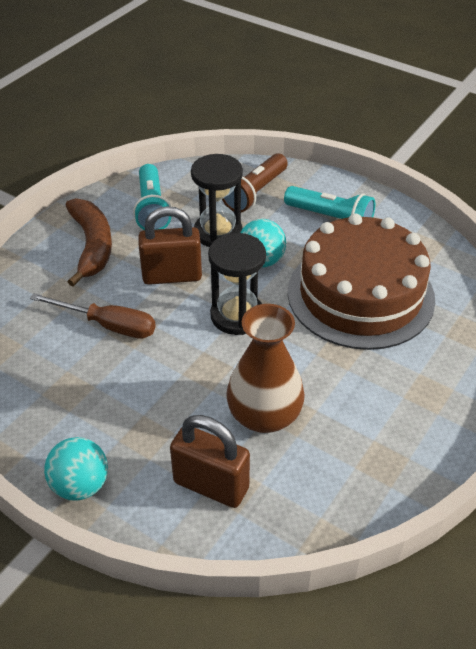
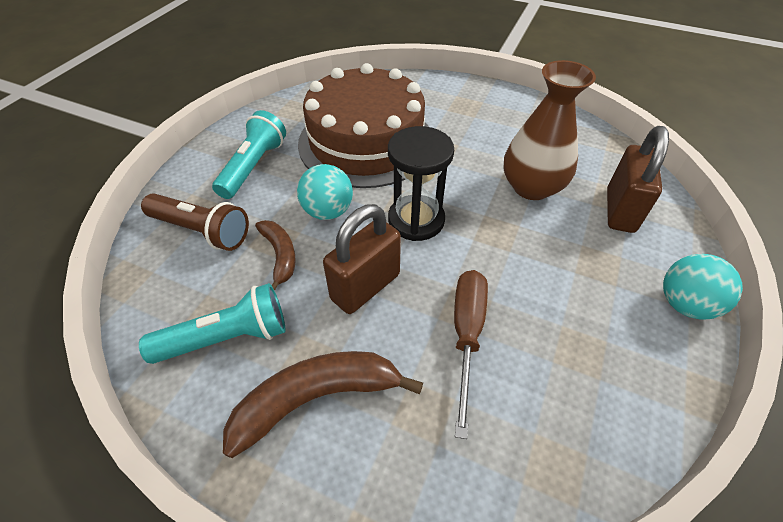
camera: 100 degrees left, 5 degrees up
brown padlock [138,206,202,285] -> brown padlock turned 60 degrees clockwise [323,204,401,314]
black hourglass [191,154,243,247] -> brown banana [255,220,296,291]

